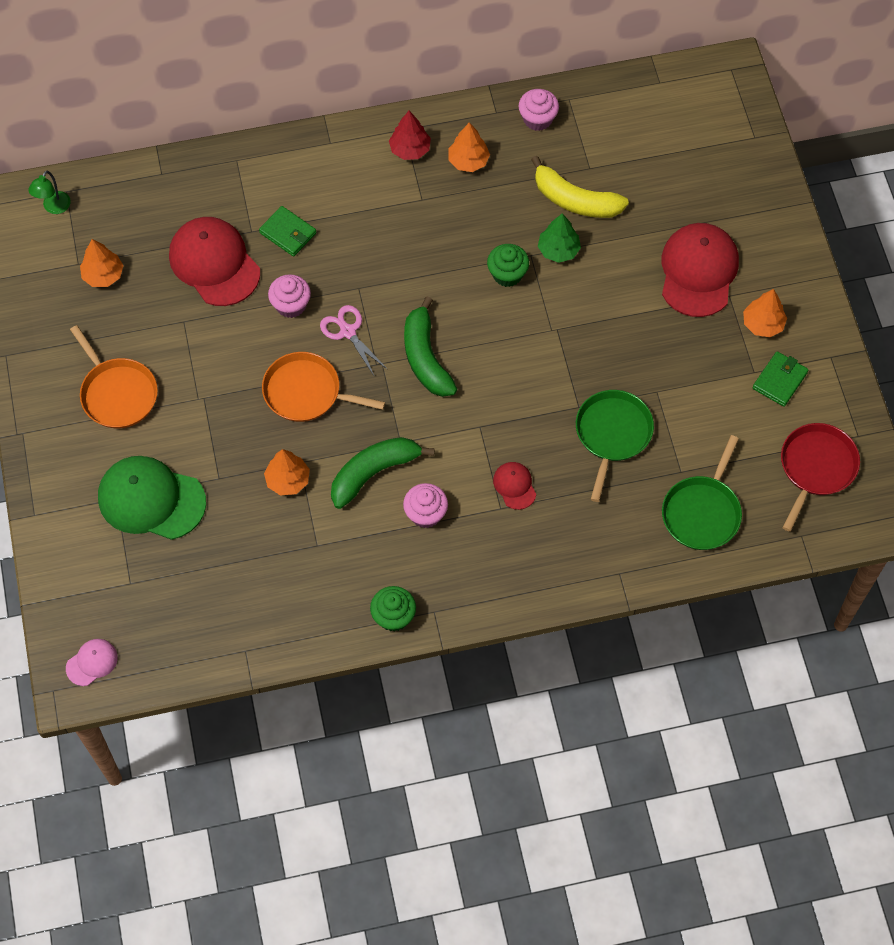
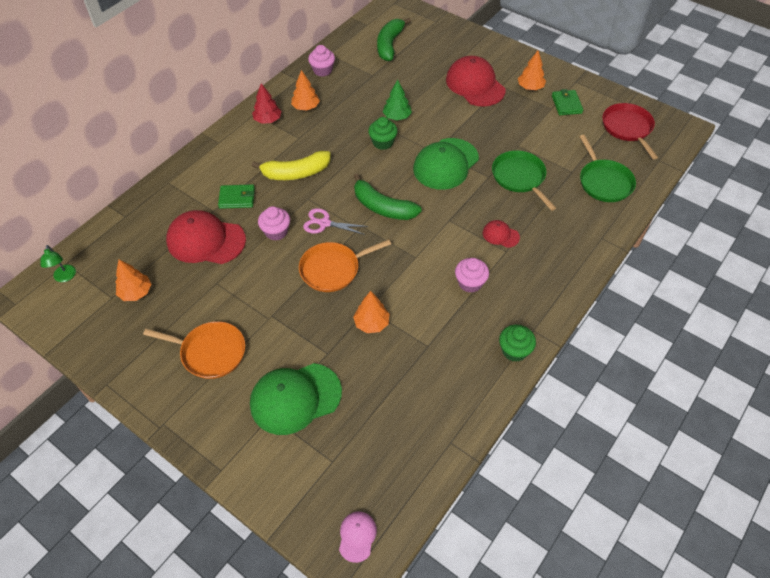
camera: 40 degrees left, 10 degrees down
green banana [331,437,435,509] -> green banana moved to [377,18,411,61]
yellow banana [531,156,629,218] -> yellow banana moved to [252,151,331,180]
none -> green cap [413,138,479,190]

